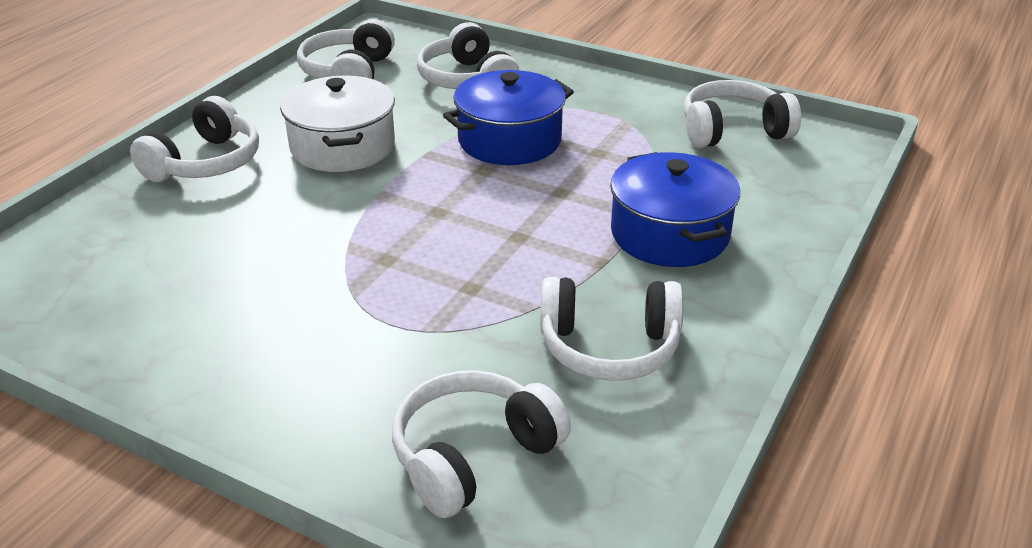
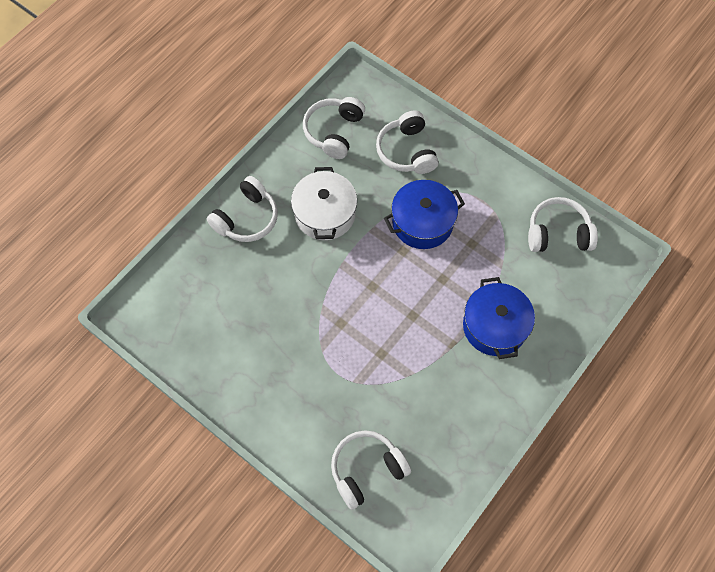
camera: 10 degrees right, 30 degrees up
white headphones [540,277,684,381] -> none

